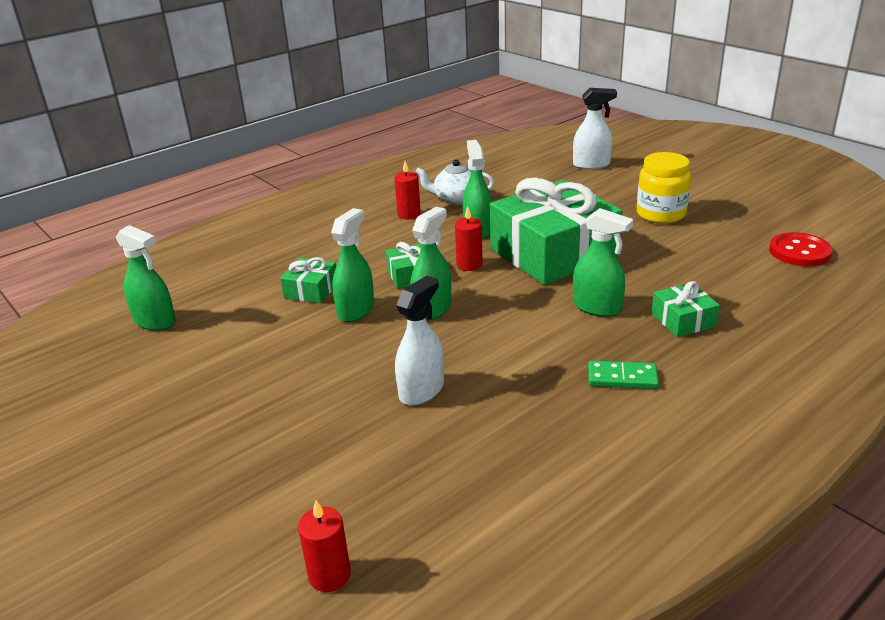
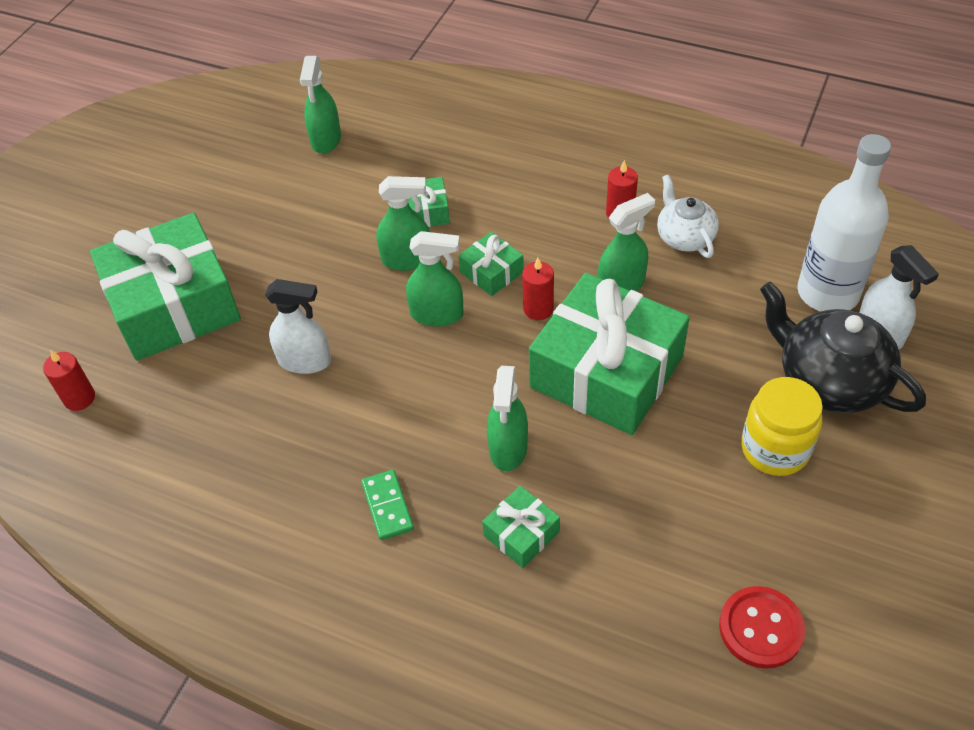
camera: 65 degrees right, 20 degrees up
none -> green gift [90,213,241,361]
none -> black teapot [760,282,926,413]
none -> white bottle [798,134,891,312]

